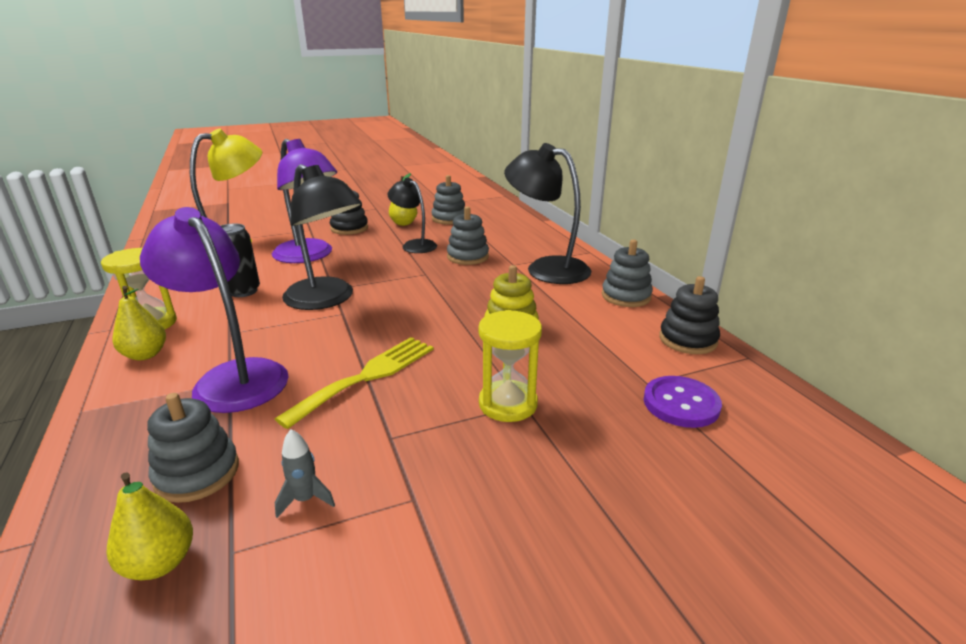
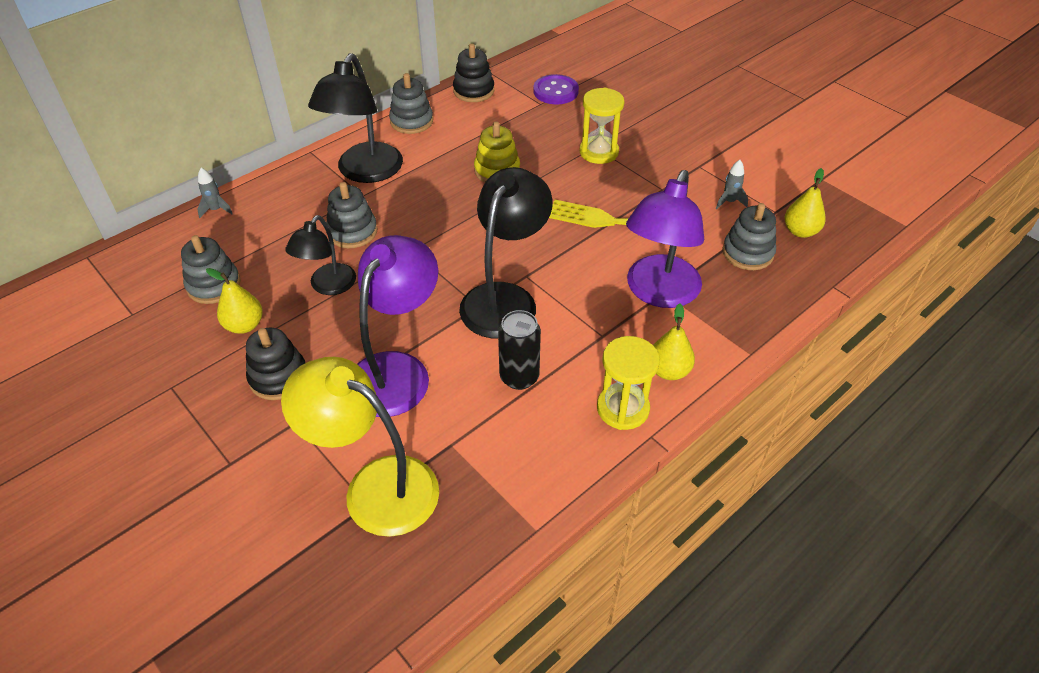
camera: 110 degrees left, 20 degrees up
none -> grey rocket [197,168,233,218]

